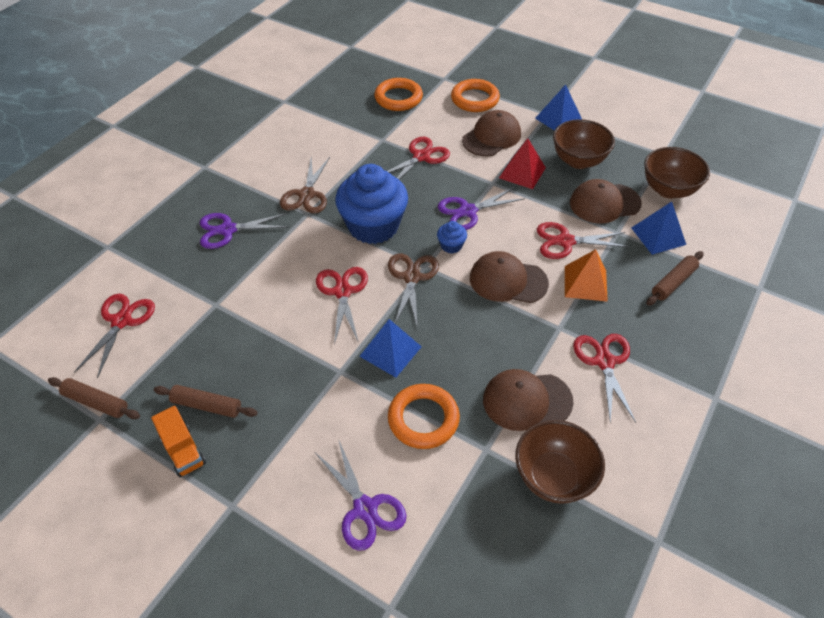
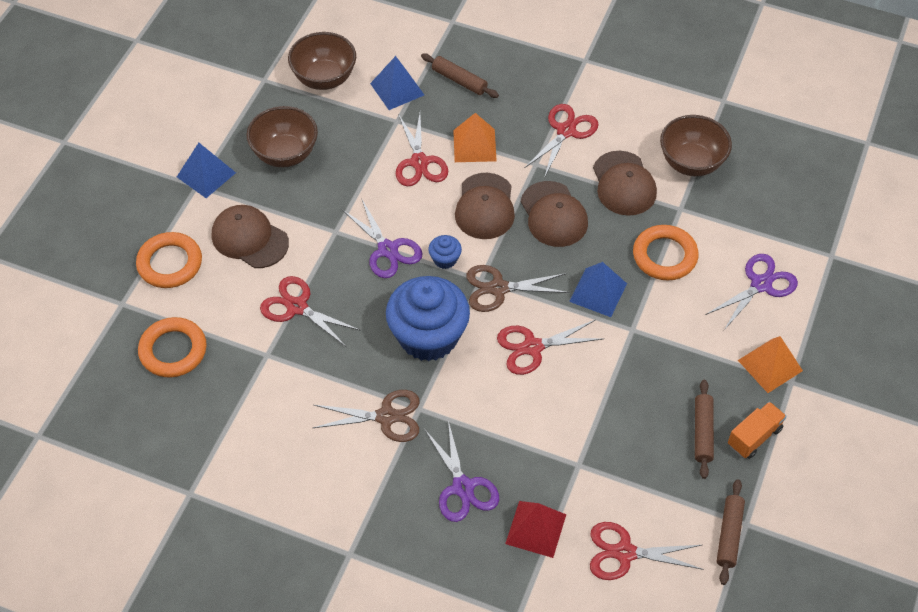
camera: 100 degrees left, 5 degrees up
red pyramid [499,138,546,189] -> red pyramid moved to [505,501,566,558]
brown cap [570,179,642,224] -> brown cap moved to [521,181,588,247]
red scissors [573,334,636,423] -> red scissors turned 135 degrees clockwise [524,104,599,178]
none -> orange pyramid [738,336,803,393]

